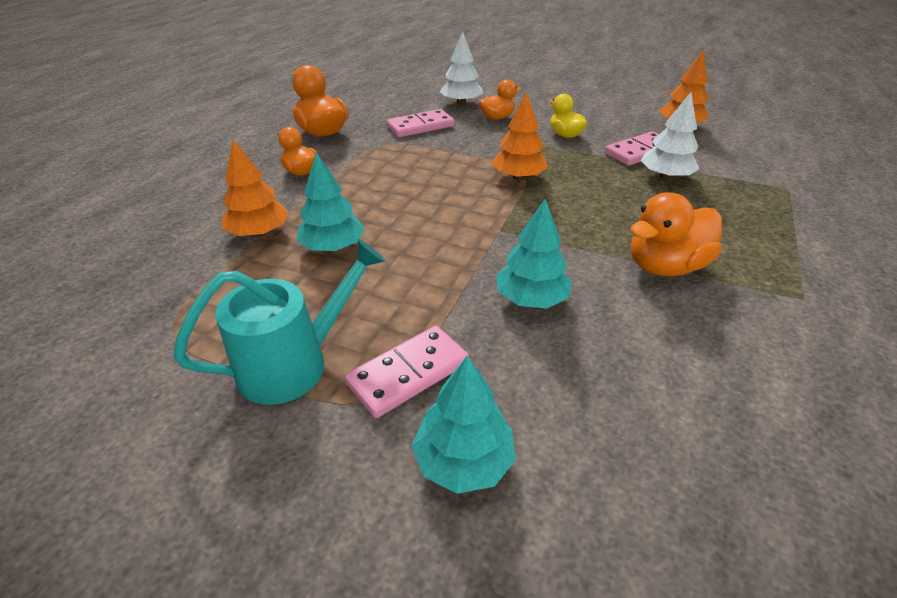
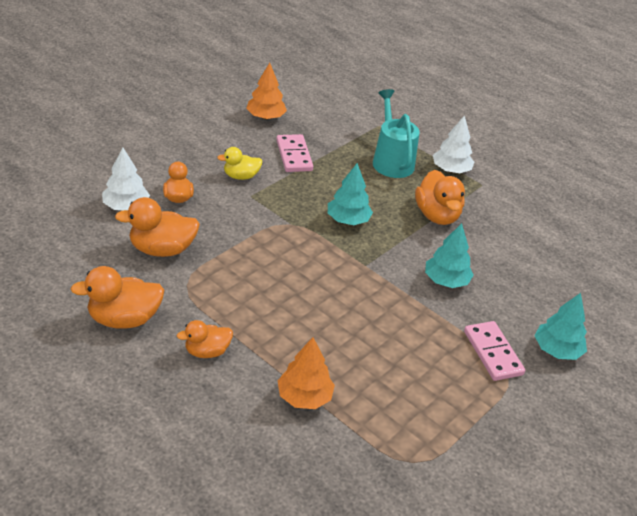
camera: 75 degrees left, 0 degrees up
turquoise watering can [173,239,385,405] -> turquoise watering can moved to [373,89,420,178]
turquoise tree [297,152,365,251] -> turquoise tree moved to [328,163,373,225]
pink domino [387,109,454,137] -> orange duck [115,197,200,257]
orange tree [492,92,548,180] -> none
white tree [641,92,700,180] -> white tree moved to [433,115,474,173]

